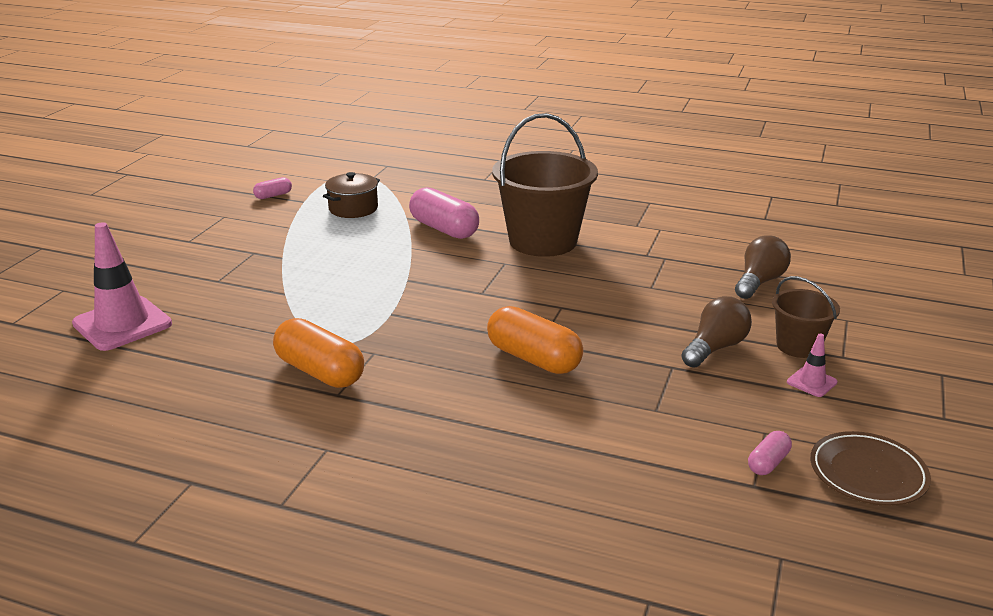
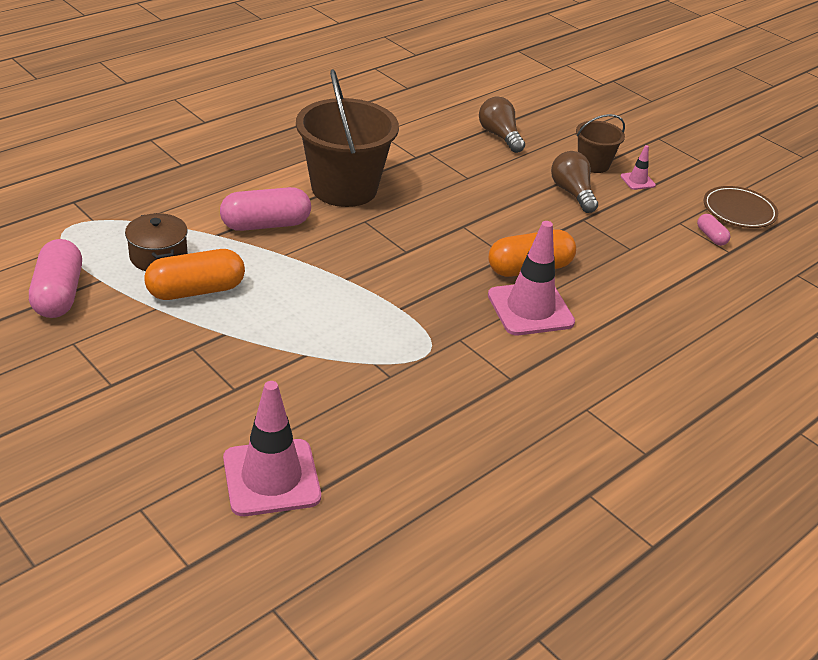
camera: 65 degrees left, 10 degrees up
pink capsule [253,177,292,199] -> pink capsule [29,239,82,318], size x2.02
orange capsule [273,318,364,388] -> orange capsule moved to [144,249,245,300]
none -> pink traffic cone [488,221,575,335]

